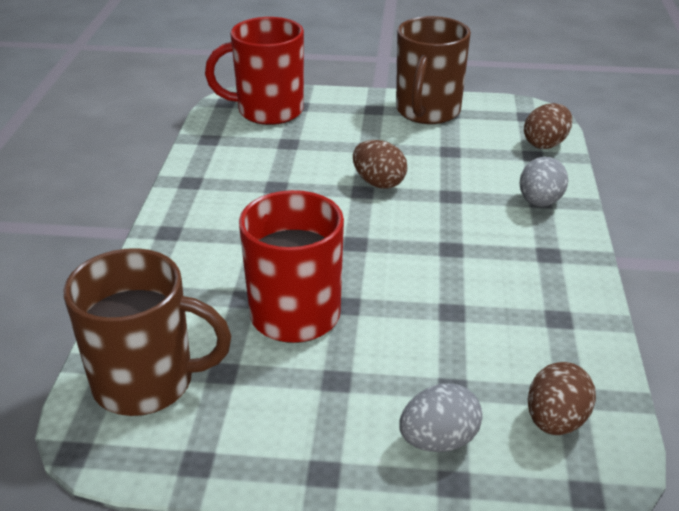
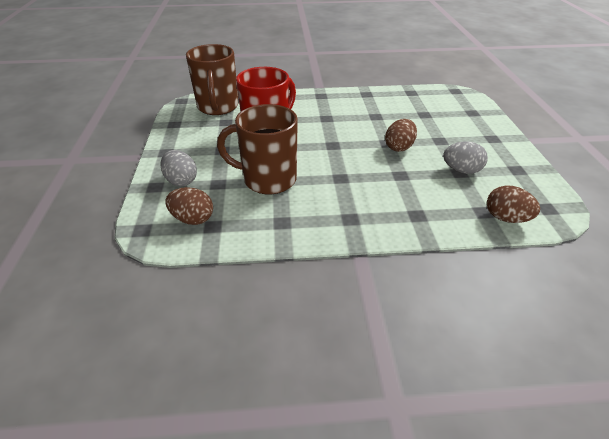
camera: 80 degrees right, 5 degrees up
red mug [205,17,304,125] -> none
brown mug [396,16,471,124] -> brown mug moved to [217,104,298,194]
grey egg [520,157,568,207] -> grey egg moved to [443,141,488,174]

